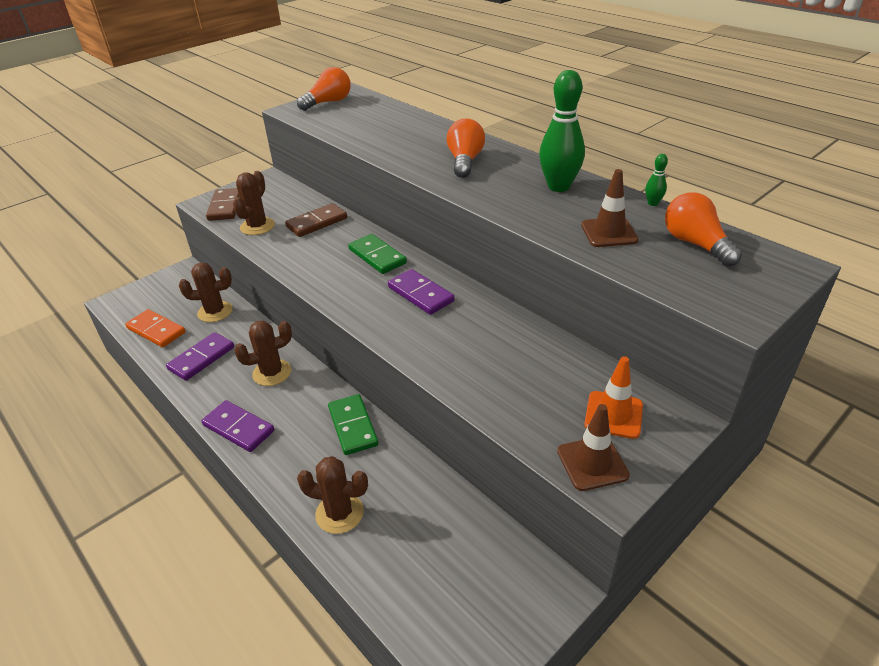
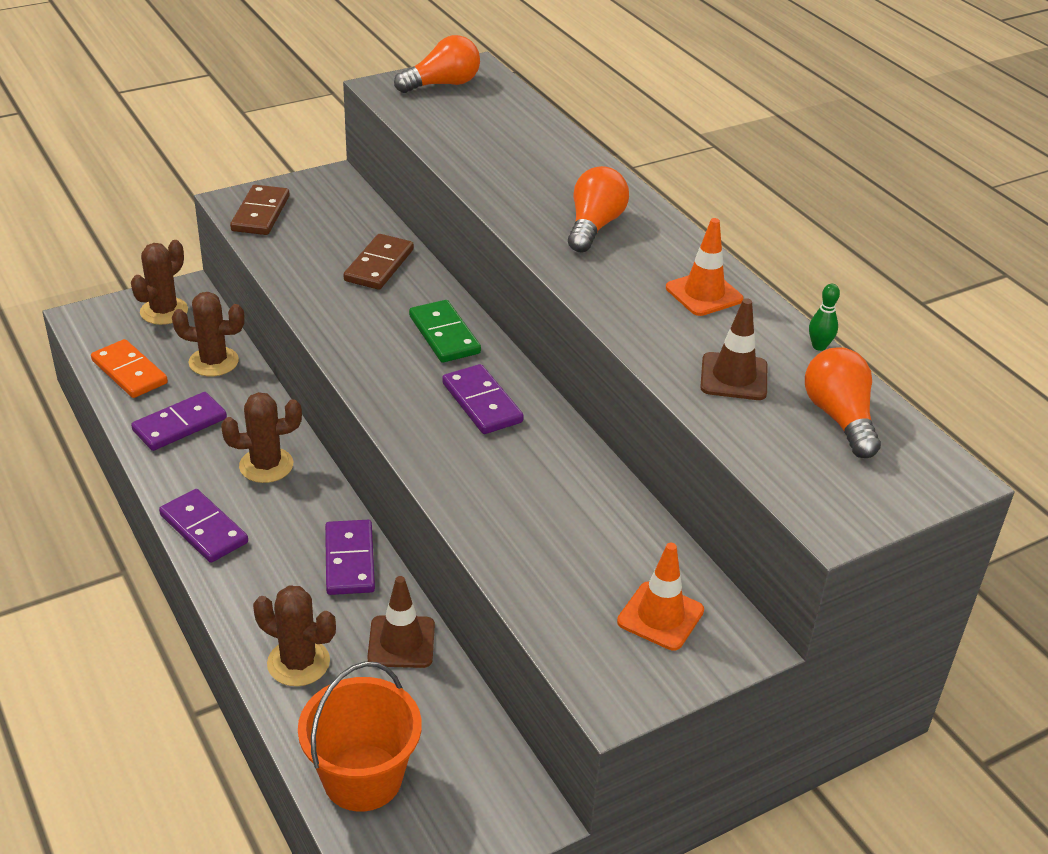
camera: 10 degrees right, 0 degrees up
brown cactus [233,171,275,235] -> brown cactus moved to [131,240,188,325]
brown domino [285,203,347,237] -> brown domino turned 45 degrees counterclockwise [343,234,414,290]
green domino [328,394,378,455] -> purple domino [325,520,375,595]
green bowling pin [539,70,585,192] -> orange traffic cone [666,218,743,316]
brown traffic cone [557,404,630,491] -> brown traffic cone moved to [367,576,435,668]
none -> orange bucket [298,661,422,812]

